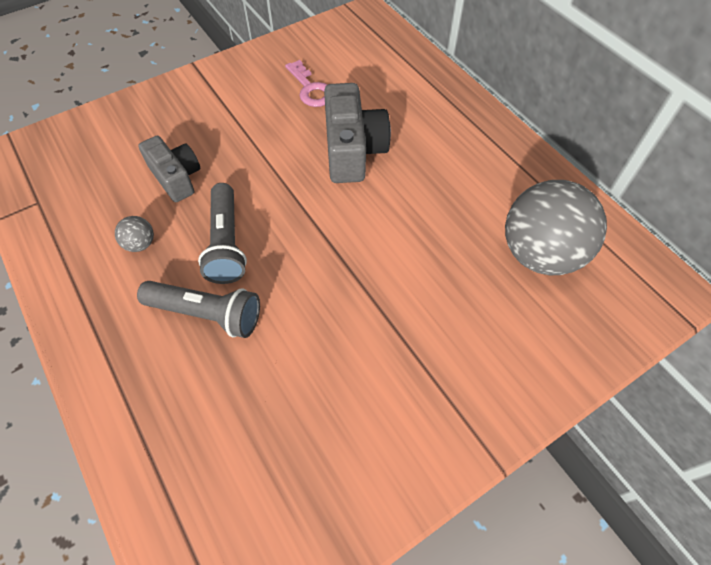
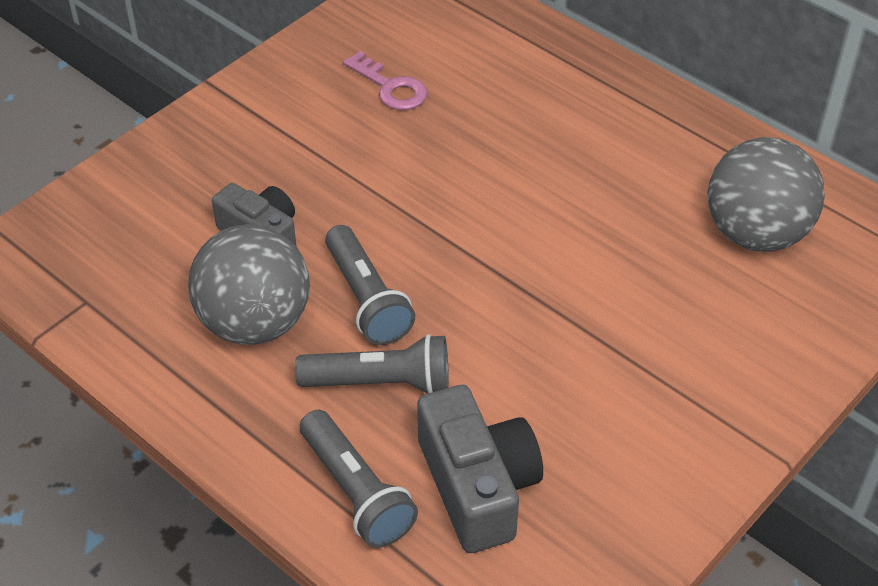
camera: 15 degrees left, 10 degrees down
grey ball [115,216,154,252] -> grey ball [188,224,310,345], size x2.49
grey camera [324,83,391,183] -> grey camera moved to [417,385,543,553]
none -> grey flashlight [300,410,418,548]

